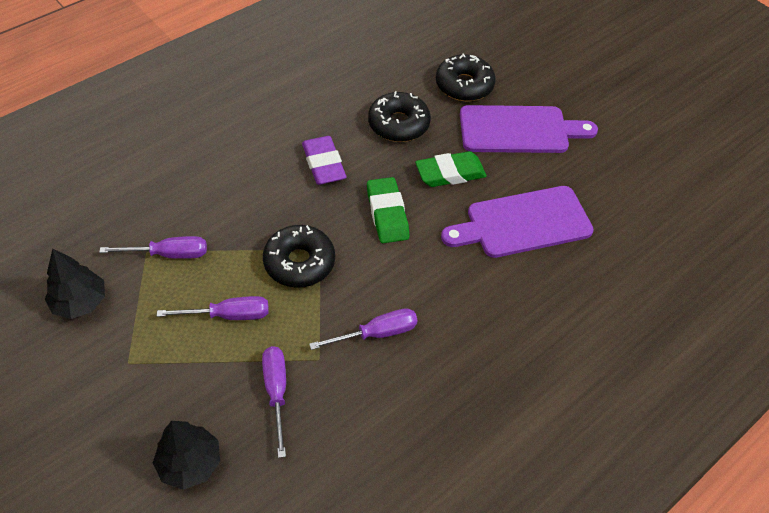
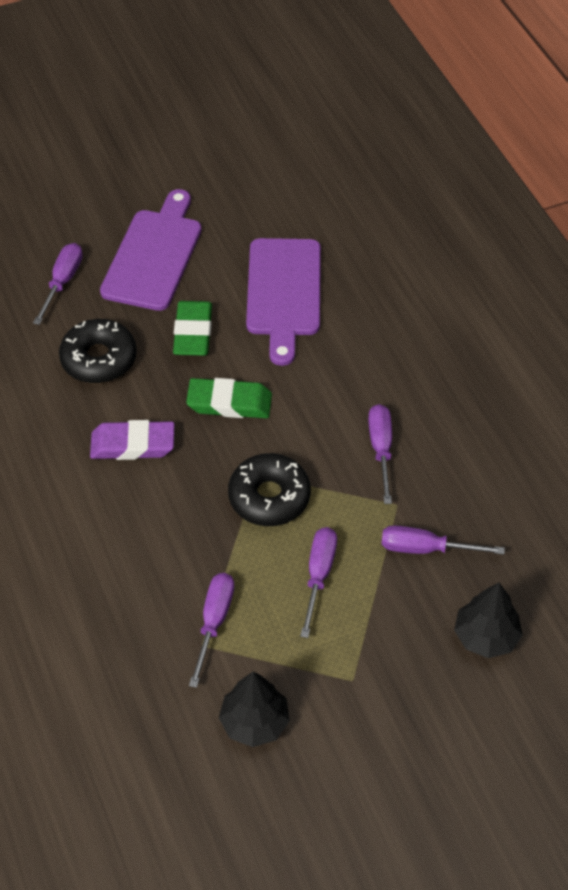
camera: 70 degrees left, 0 degrees up
black donut [436,53,496,101] -> purple screwdriver [33,243,83,325]

